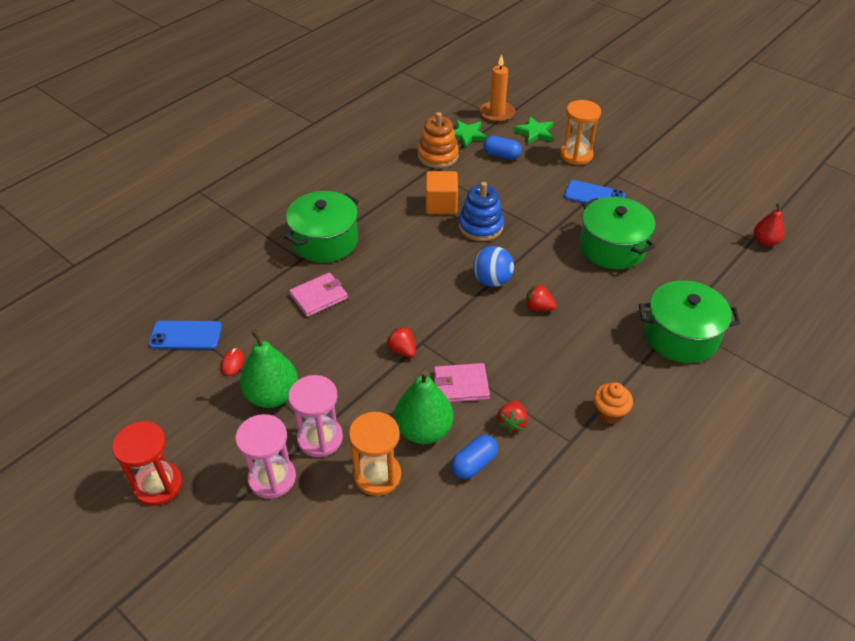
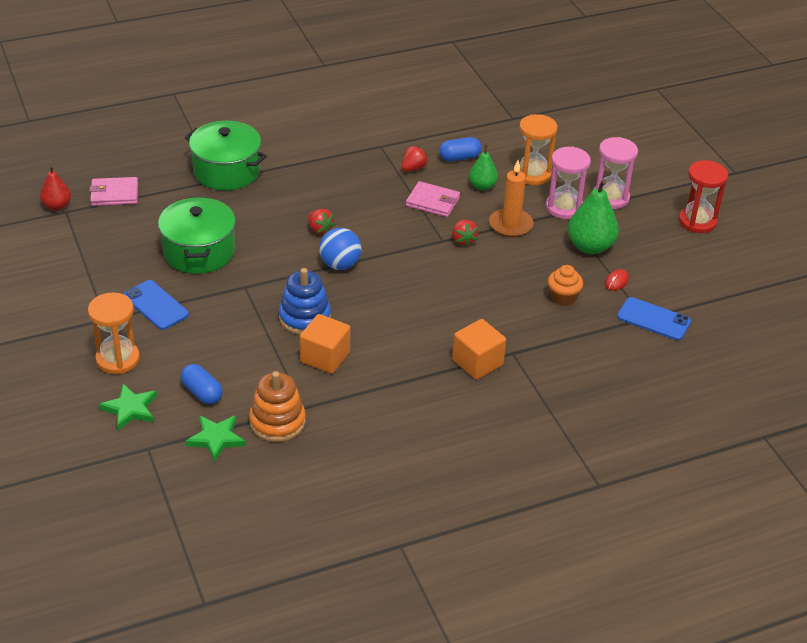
camera: 155 degrees left, 5 degrees down
green pot [285,191,359,263] -> orange cube [452,319,506,380]
pink wallet [289,273,348,317] -> pink wallet moved to [89,177,138,206]
green pear [394,370,454,444] -> green pear [469,144,498,190], size x0.61
orange candle [480,54,515,123] -> orange candle moved to [489,160,533,237]
orange cupcake [593,382,633,424] -> orange cupcake moved to [548,265,583,306]

